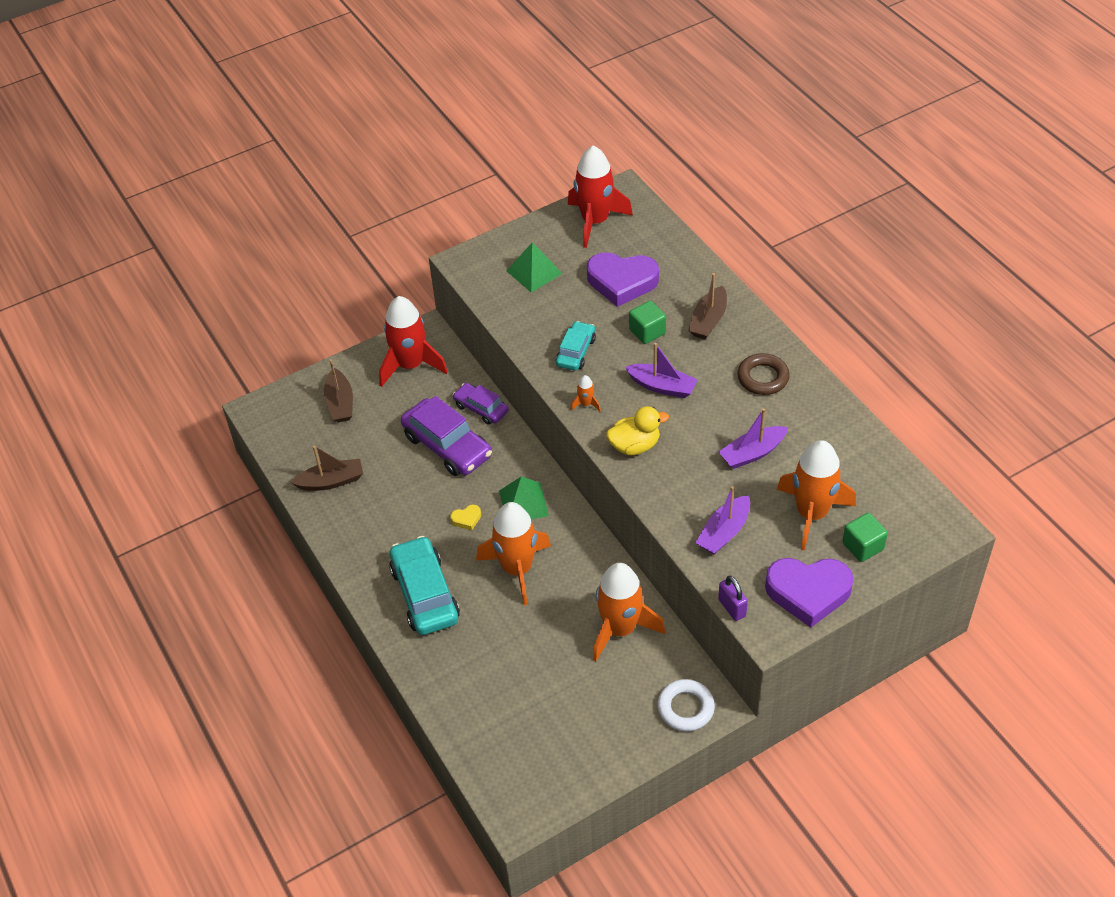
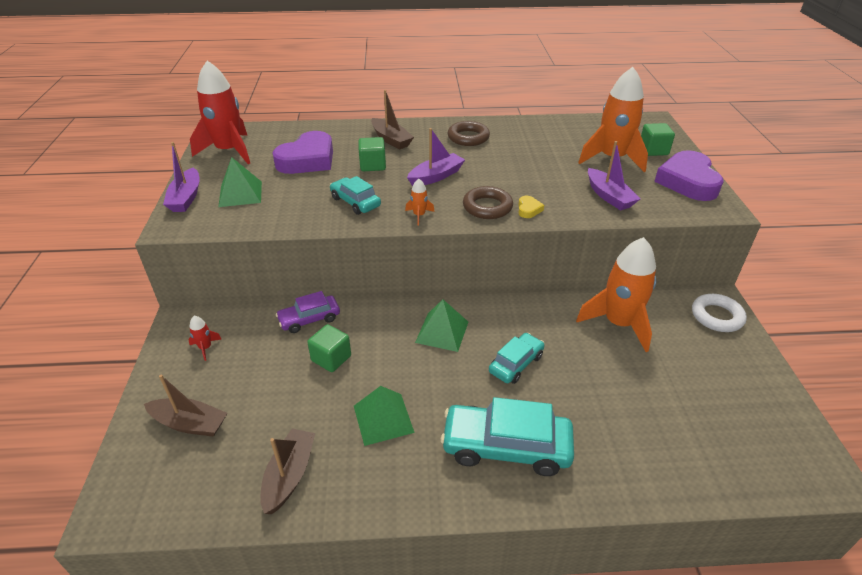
camera: 65 degrees left, 10 degrees down
red rocket [379,296,448,387] -> red rocket [188,316,222,361], size x0.40
purple car [401,396,492,476] -> green cube [307,324,351,372]
yellow heart [450,505,481,530] -> yellow heart moved to [518,196,544,218]
orange rocket [476,502,551,605] -> turquoise car [489,333,545,384]
yellow duck [606,406,669,455] -> brown ring [463,186,513,219]
purple padlock [718,576,748,621] -> none
purple boat [719,409,788,469] -> purple boat moved to [163,142,199,212]
purple heart [765,558,853,628] -> purple heart turned 150 degrees clockwise [654,150,724,201]
none -> green pyramid [354,386,415,446]

